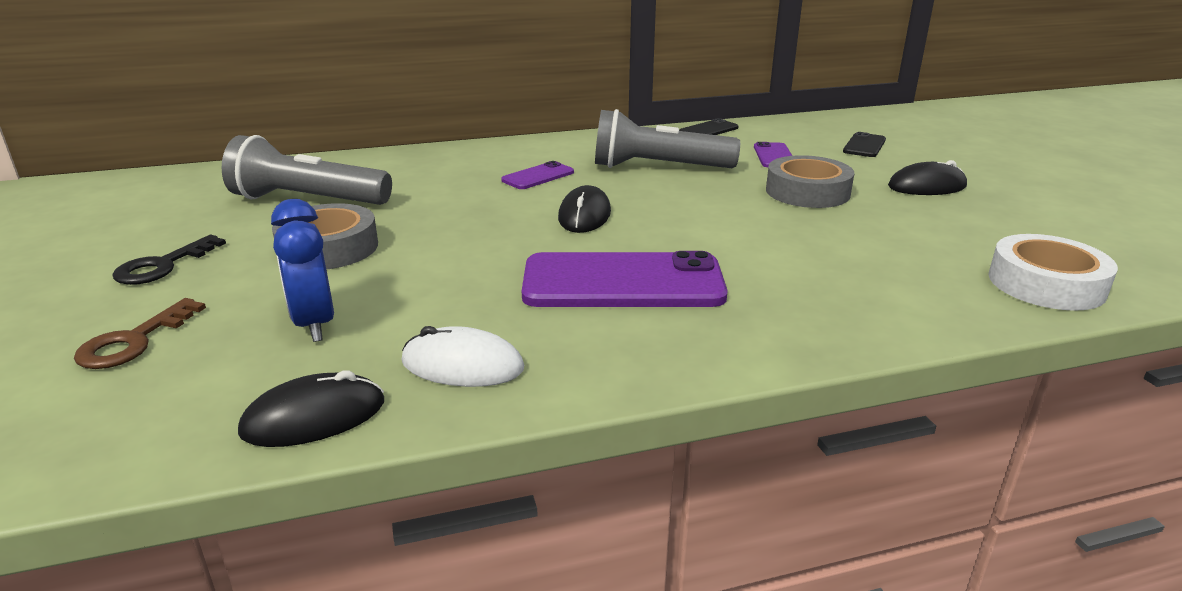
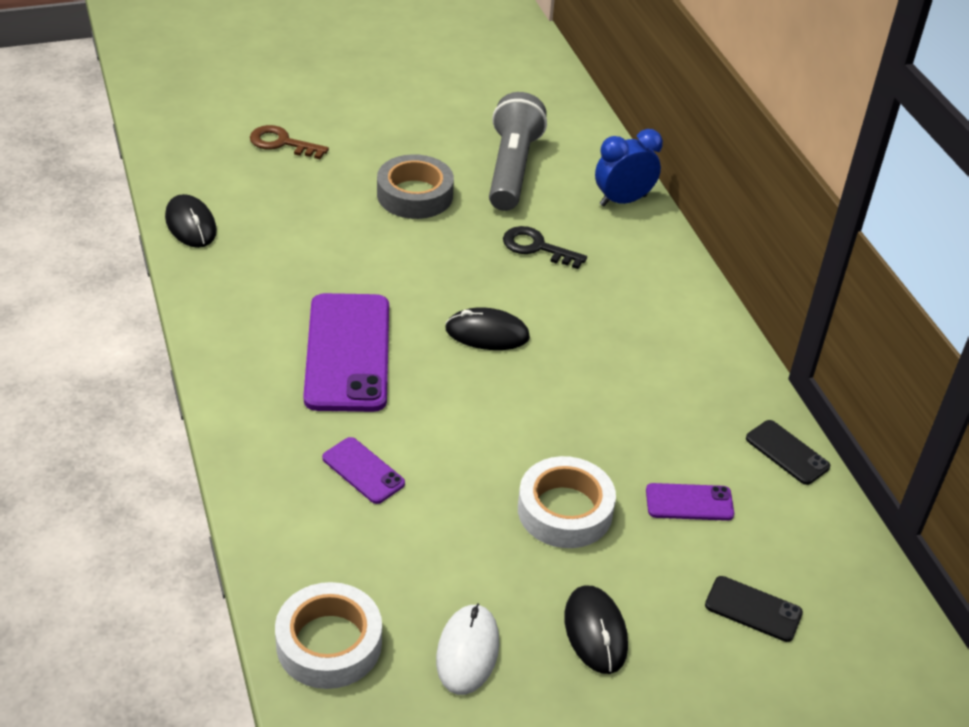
camera: 85 degrees right, 15 degrees up
black key [112,235,226,285] -> black key moved to [503,226,587,269]
blue clock [271,199,334,342] -> blue clock moved to [595,129,663,207]
white mouse [402,326,524,387] -> white mouse moved to [436,603,499,695]
purple phone [501,161,574,189] -> purple phone moved to [322,437,405,504]
grey flashlight [595,109,740,168] -> none
grey tape [766,155,855,208] -> white tape [518,456,616,548]

